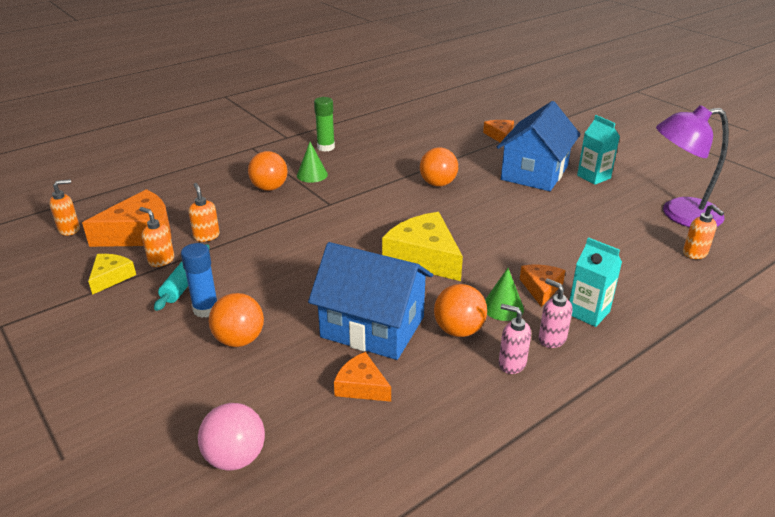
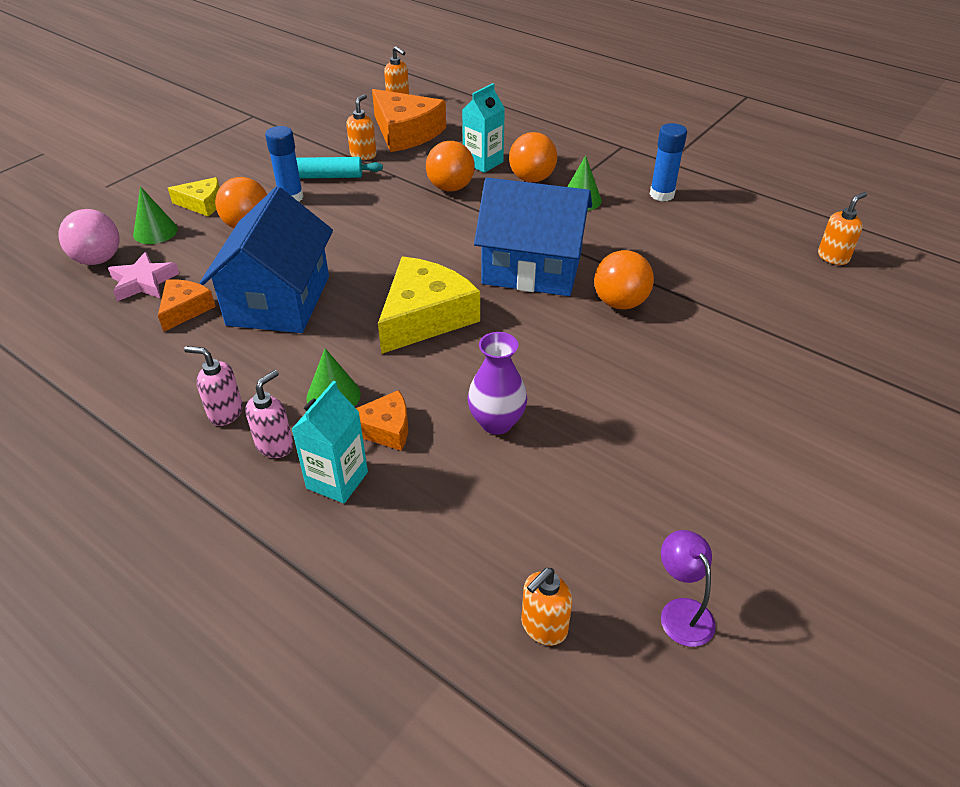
camera: 75 degrees right, 10 degrees up
yellow cheese [88,254,136,295] -> yellow cheese moved to [168,177,220,216]
orange soap dispenser [188,183,220,242] -> orange soap dispenser moved to [818,192,867,265]
green glue stick [314,97,335,152] -> blue glue stick [650,123,687,202]
orange ball [434,284,487,337] -> orange ball moved to [426,141,475,192]
orange cheese [483,120,514,142] -> none
blue house [497,101,581,191] -> blue house moved to [474,178,592,296]
pink soap dispenser [499,304,531,374] -> pink soap dispenser turned 90 degrees counterclockwise [184,346,243,426]
turquoise carton [577,115,620,185] -> turquoise carton moved to [462,83,505,173]
purple lamp [656,105,729,227] -> purple lamp [661,530,716,647], size x0.46
none -> pink star [108,252,179,301]
none -> green cone [133,186,178,244]
none -> purple vase [467,332,527,435]

